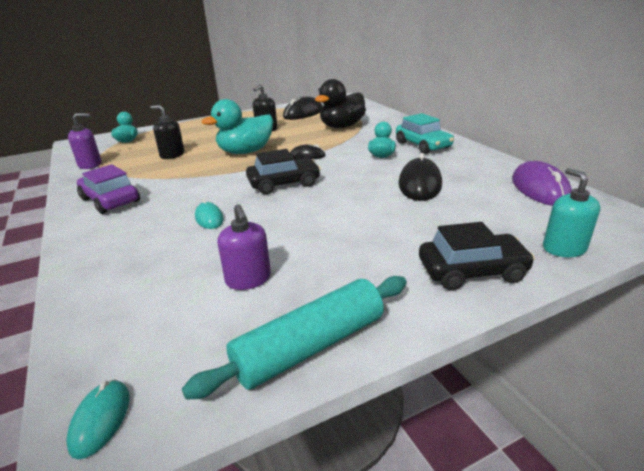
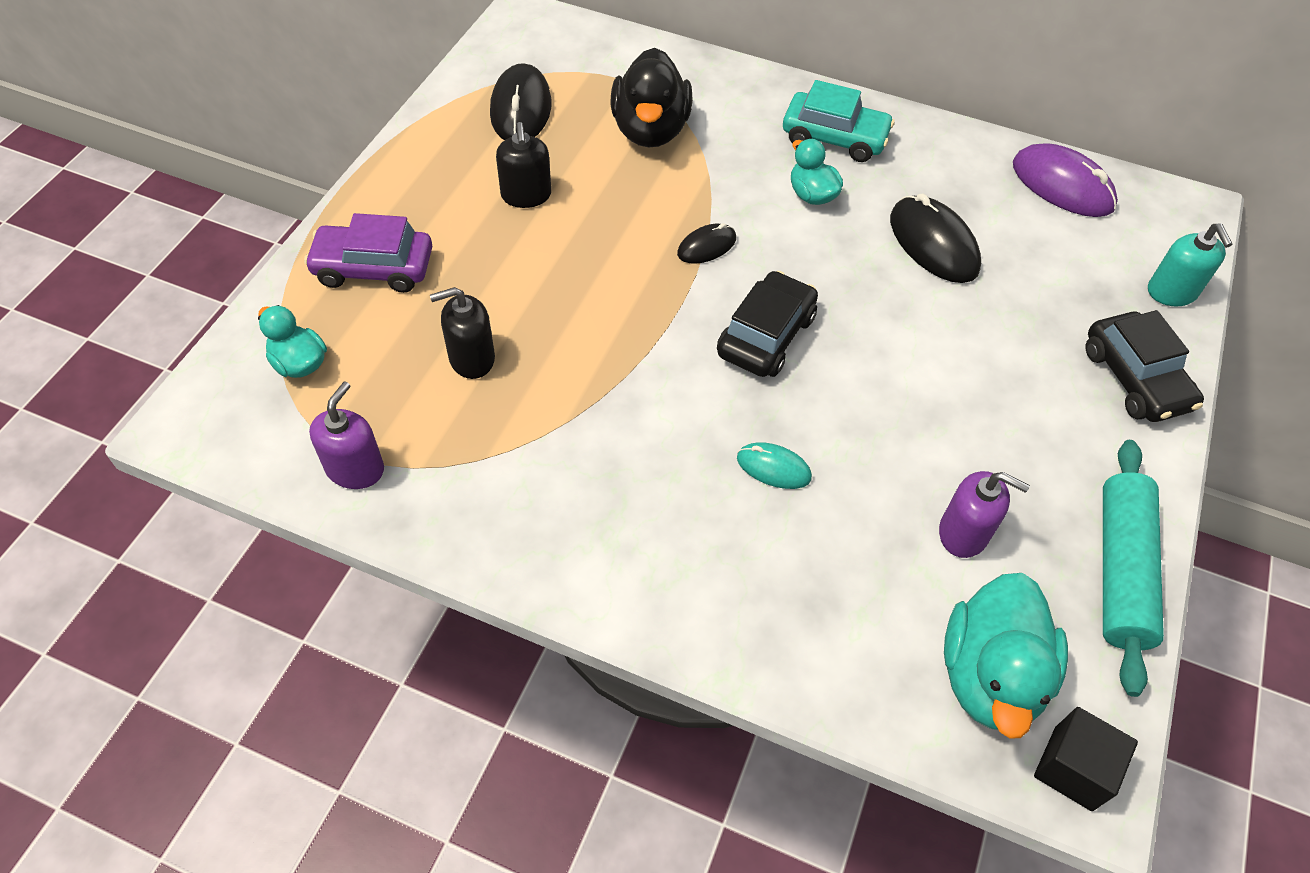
camera: 45 degrees left, 25 degrees up
turquoise mouse [66,379,129,459] -> black cube [1034,707,1138,811]
purple car [77,164,140,214] -> purple car moved to [304,213,432,293]
turquoise duck [201,99,273,154] -> turquoise duck moved to [944,573,1068,739]
black car [419,222,535,290] -> black car turned 120 degrees clockwise [1086,310,1204,422]
turquoise soap dispenser [543,168,600,257] -> turquoise soap dispenser turned 135 degrees counterclockwise [1148,223,1233,307]

